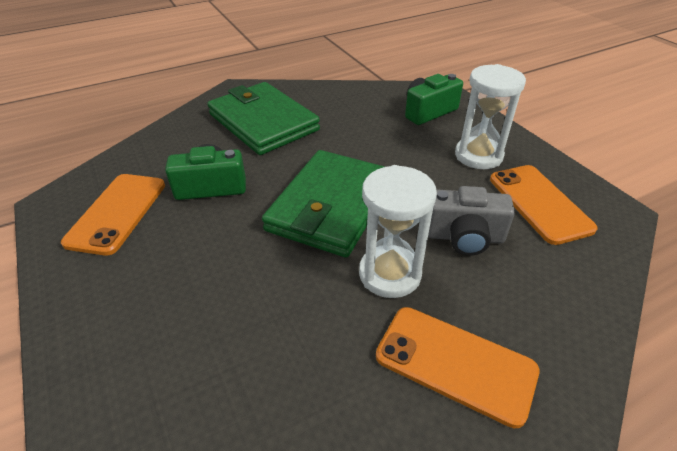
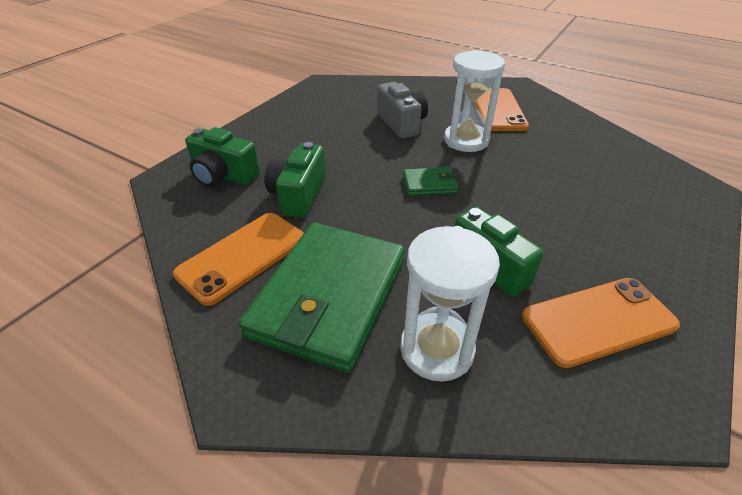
camera: 120 degrees left, 0 degrees up
green wallet [262,150,385,257] -> green wallet [403,167,458,196], size x0.43
white hourglass [455,64,526,169] -> white hourglass moved to [400,226,500,382]
orange phone [490,165,598,245] -> orange phone moved to [173,213,304,306]
none -> green camera [265,142,326,218]

